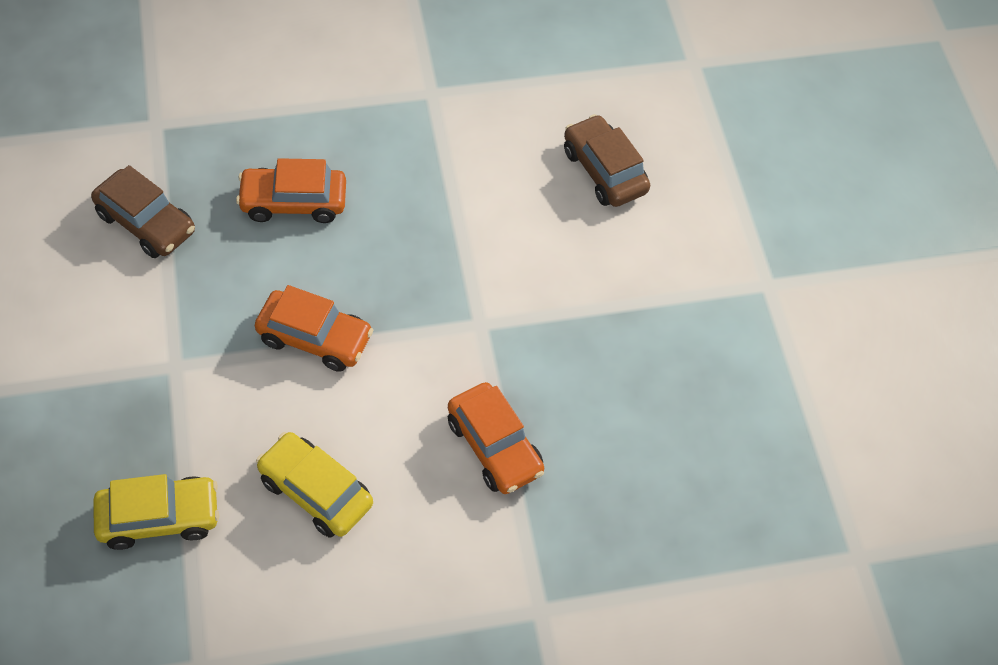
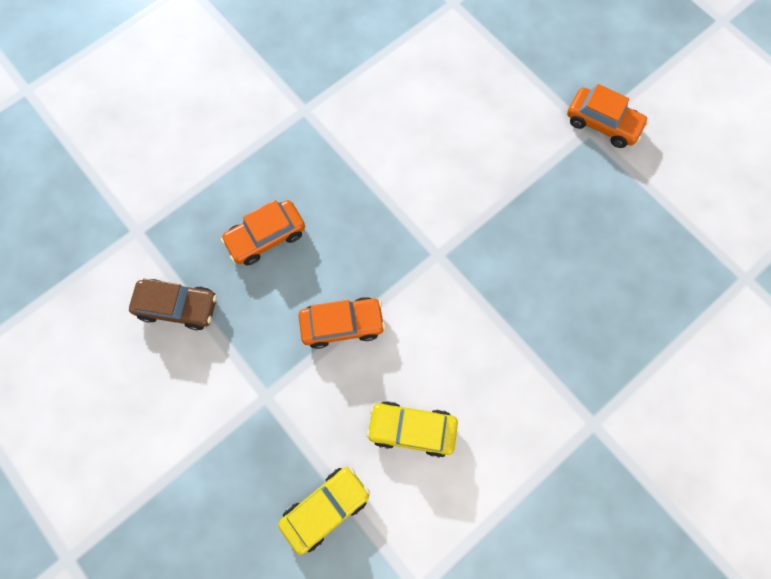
camera: 25 degrees left, 15 degrees up
orange car [448,382,544,494] -> orange car moved to [567,84,649,148]
brown car [564,114,650,207] -> none

